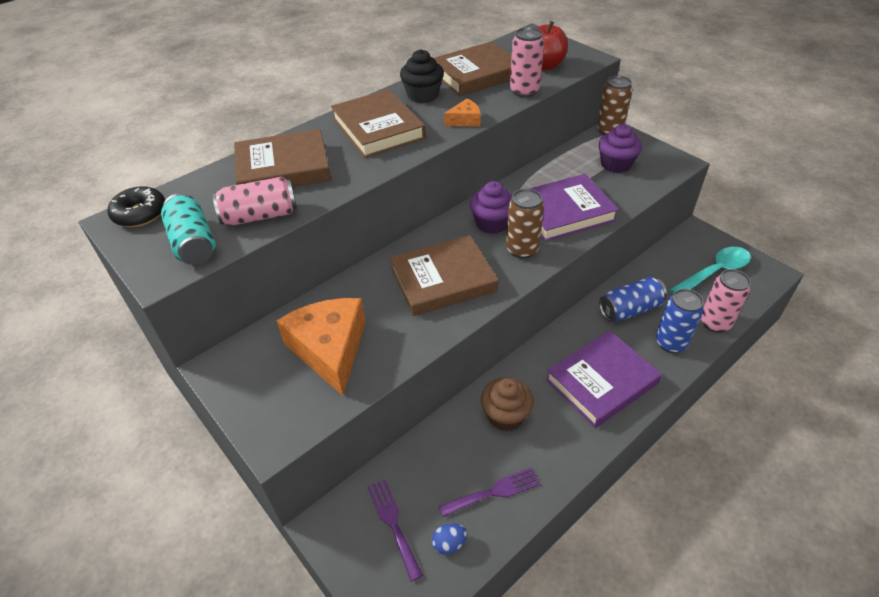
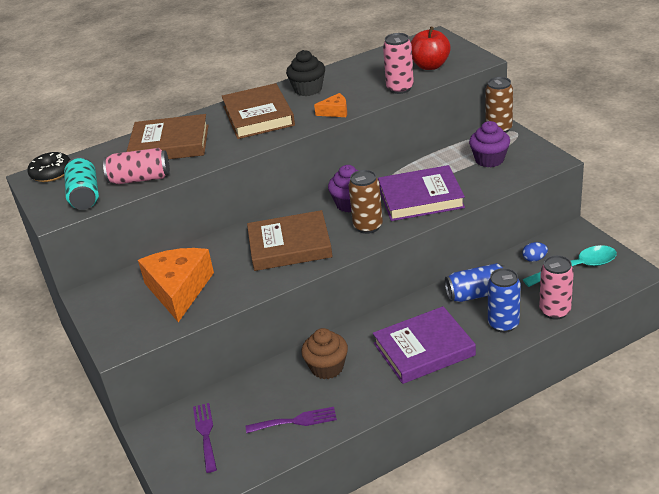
camera: 15 degrees right, 10 degrees down
blue egg [432,523,467,555] -> blue egg moved to [522,242,548,262]
brown book [434,42,512,96] -> none

